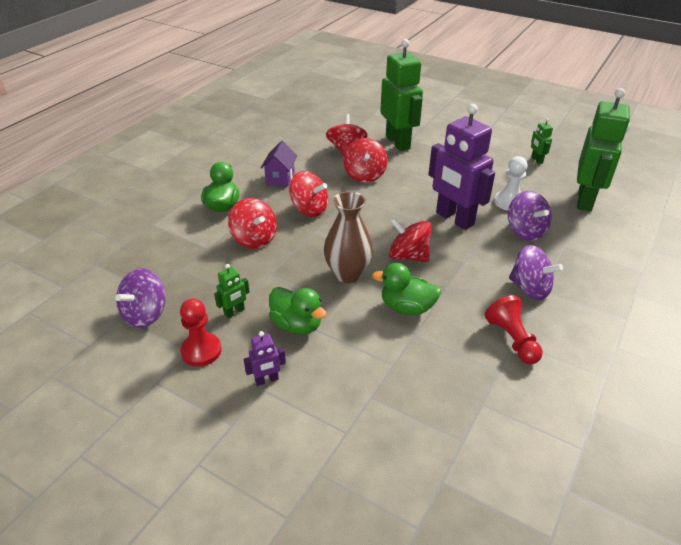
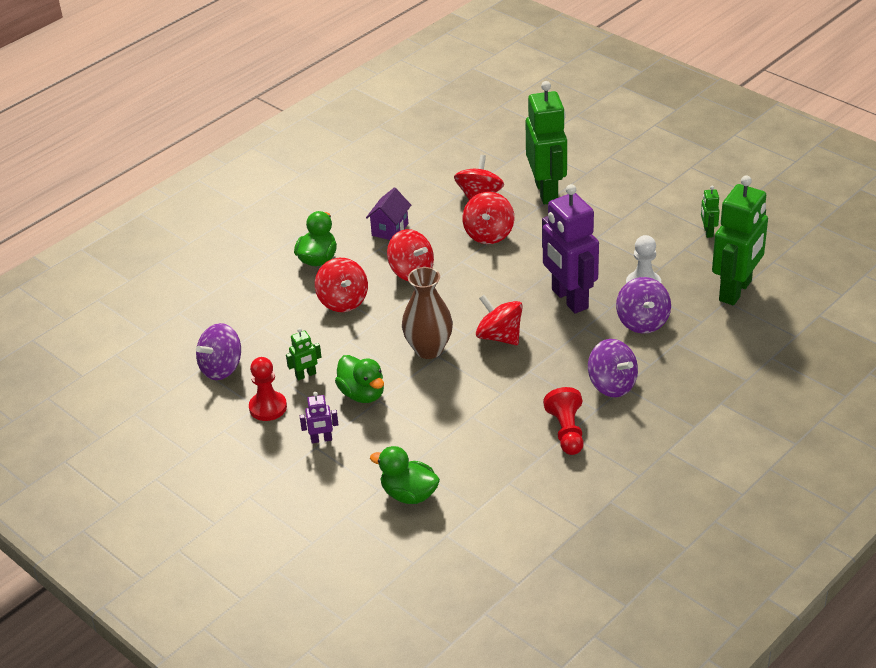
camera: 15 degrees right, 0 degrees up
green duck [372,263,441,315] -> green duck moved to [370,446,440,504]

